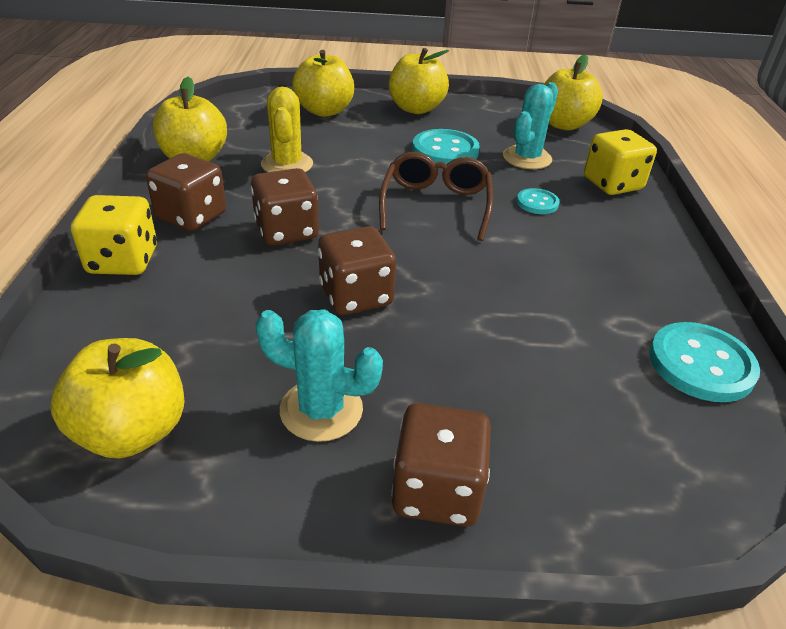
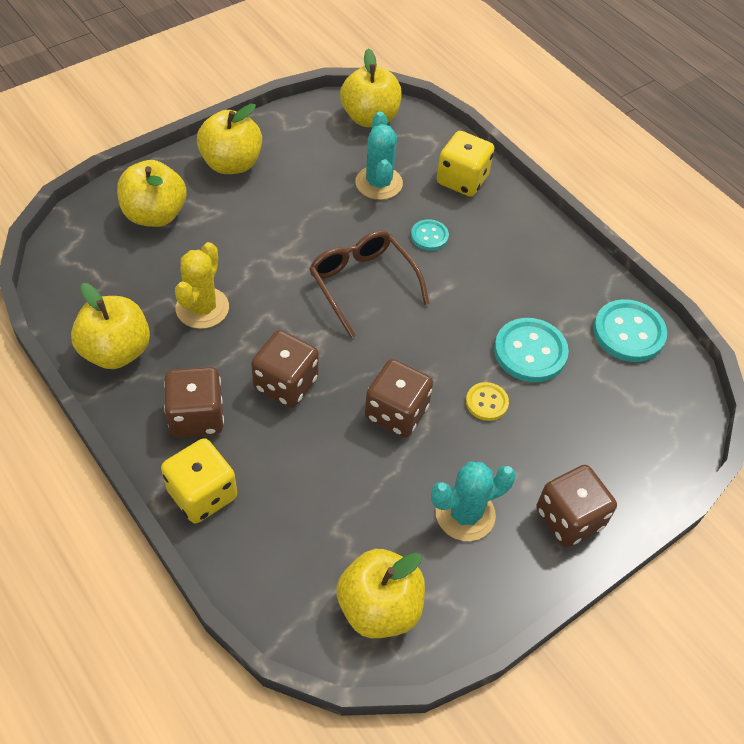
camera: 40 degrees left, 15 degrees up
yellow cactus [261,87,313,173] -> yellow cactus turned 60 degrees clockwise [175,242,229,329]
turquoise button [412,129,480,164] -> turquoise button moved to [494,318,569,382]
none -> yellow button [466,382,509,421]

